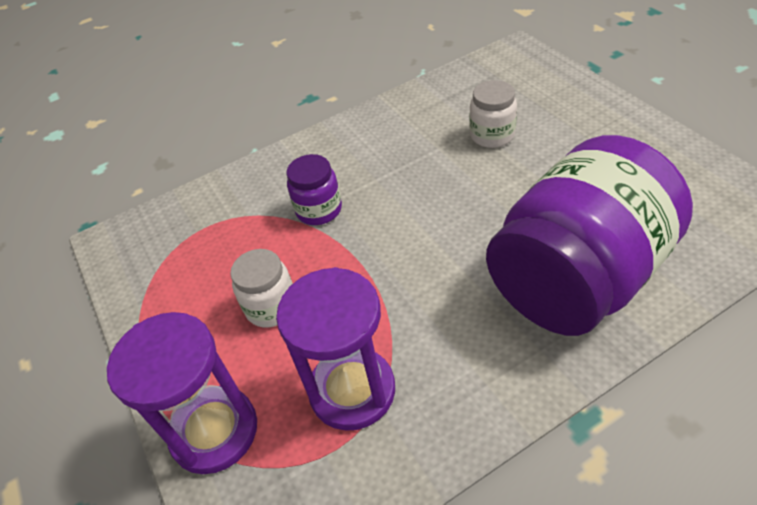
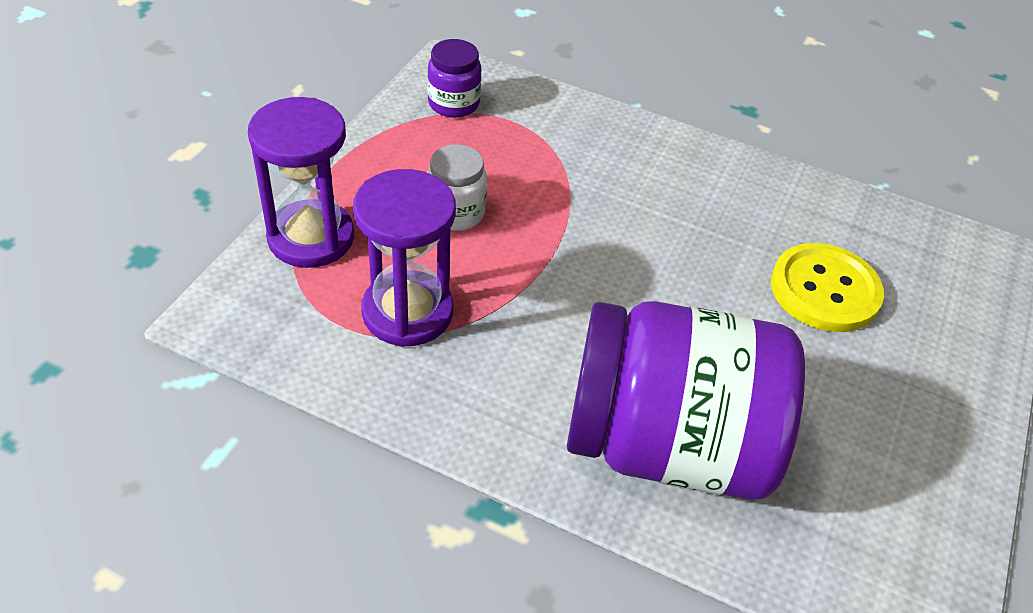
camera: 45 degrees right, 0 degrees up
purple jar [286,154,342,225] -> purple jar moved to [427,39,482,118]
white jar [470,80,517,148] -> yellow button [771,243,884,332]

